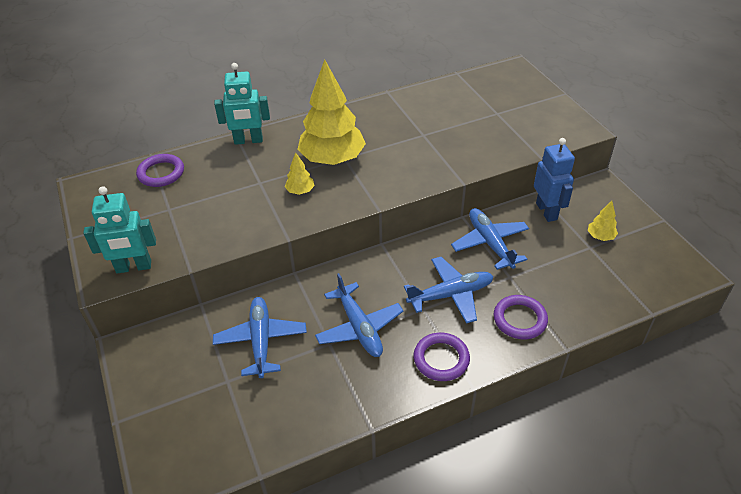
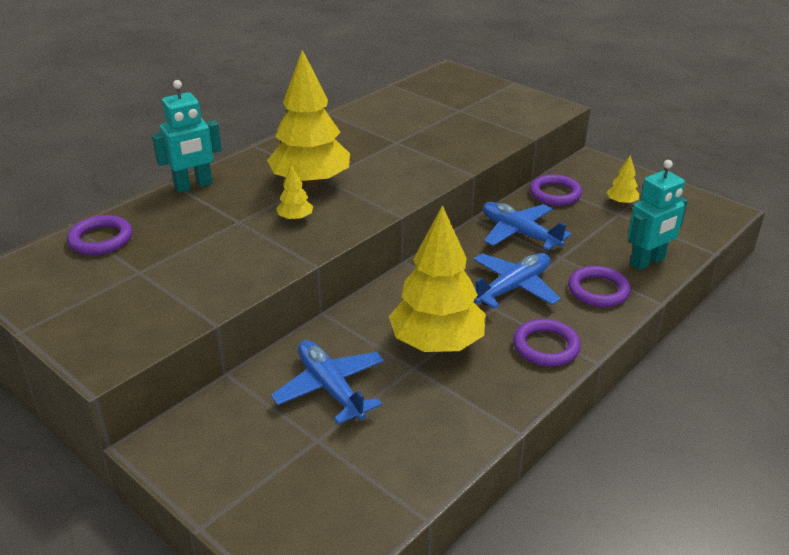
camera: 25 degrees left, 10 degrees down
turquoise robot [83,186,156,273] -> turquoise robot moved to [628,160,688,270]
blue plane [315,273,403,357] -> yellow tree [389,205,486,352]
blue robot [534,138,575,222] -> purple ring [530,174,582,206]

